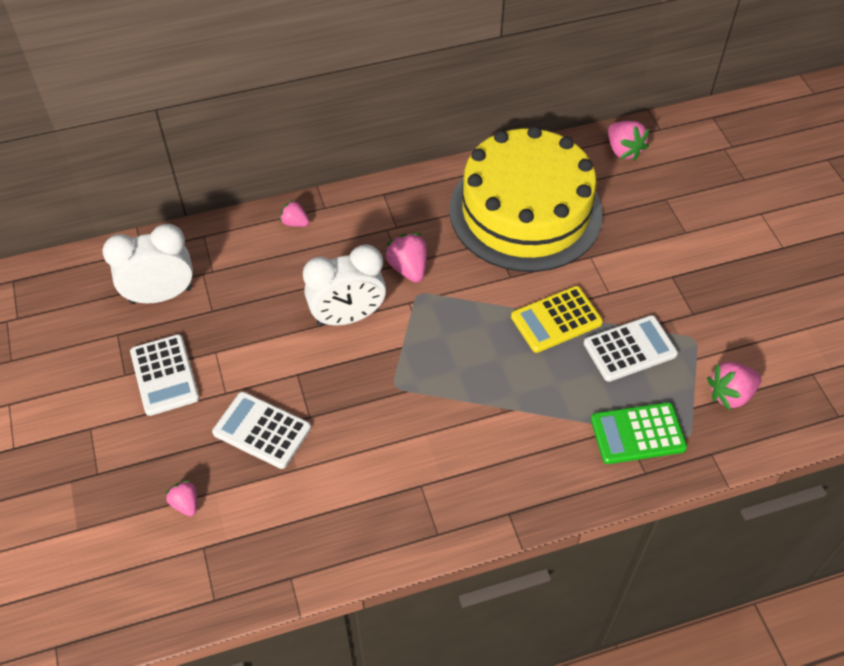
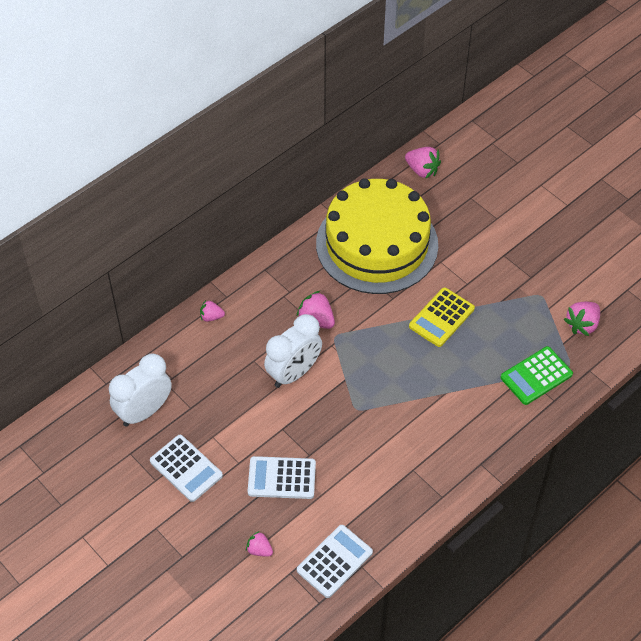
camera: 25 degrees left, 0 degrees up
white calculator [584,315,678,382] -> white calculator moved to [297,525,373,598]

